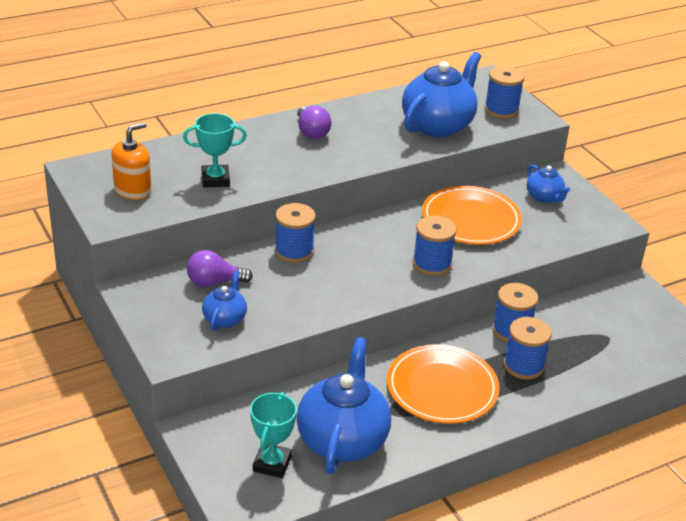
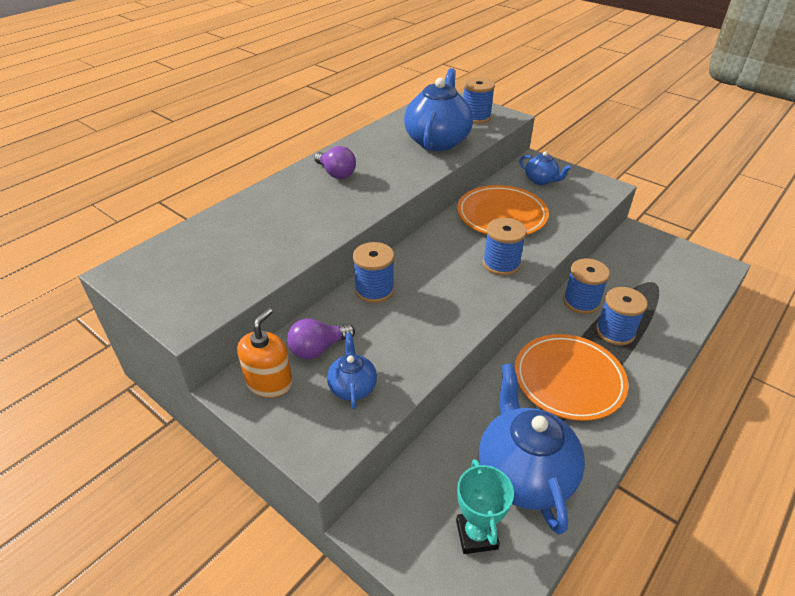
camera: 20 degrees left, 5 degrees up
orange soap dispenser [111,122,151,200] -> orange soap dispenser moved to [237,308,293,398]
turquoise trophy [183,113,247,187] -> none

